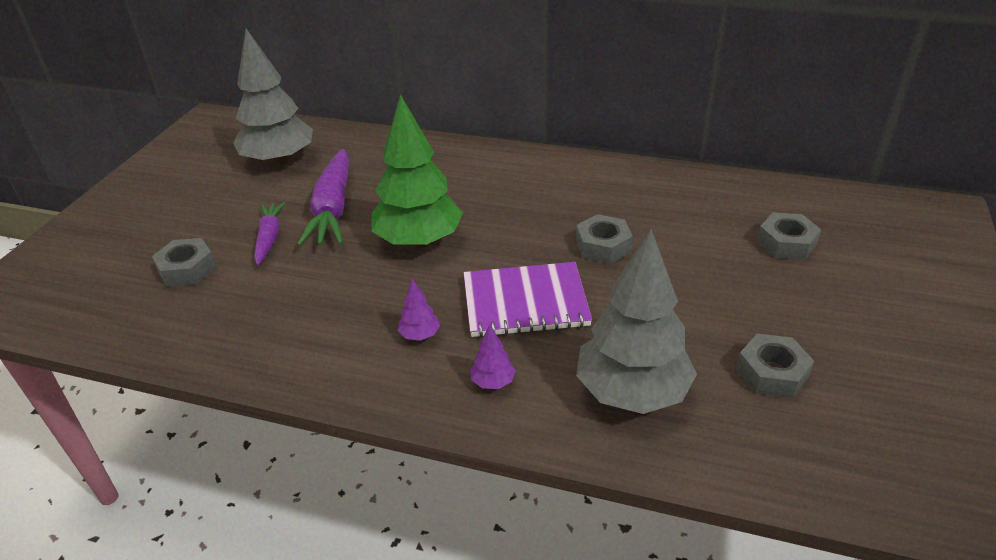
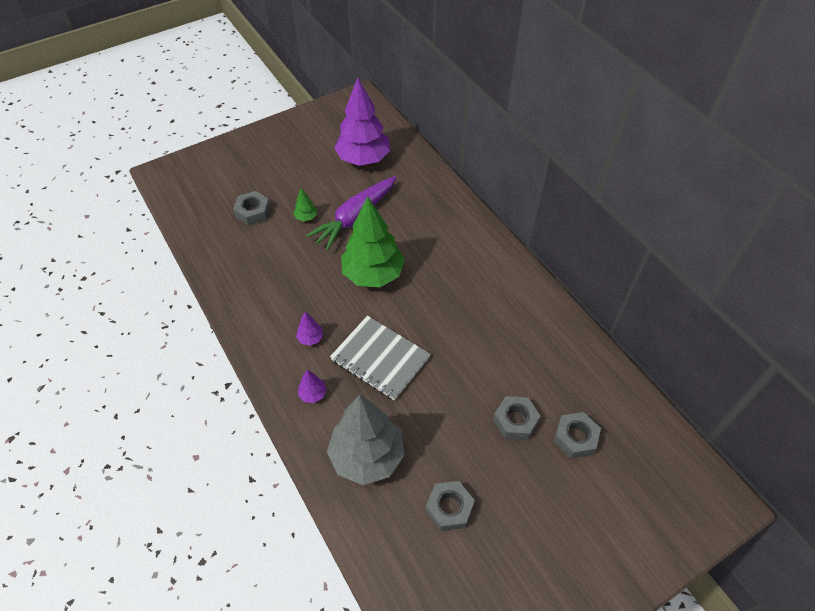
camera: 40 degrees right, 15 degrees up
grey tree [233,29,313,166] -> purple tree [334,77,390,166]
purple carrot [254,202,285,265] -> green tree [293,188,317,221]
purple notebook [463,262,592,338] -> grey notebook [330,316,431,401]
grey nut [576,214,633,264] -> grey nut moved to [493,396,540,440]

